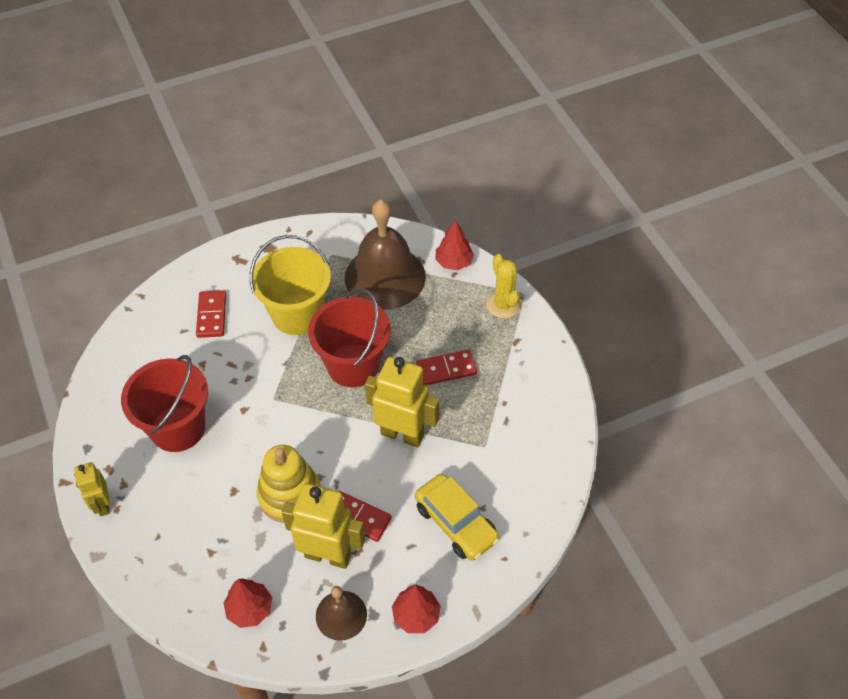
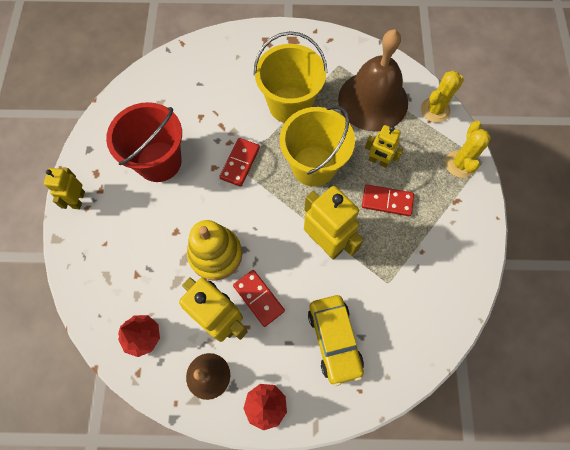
camera: 25 degrees right, 15 degrees up
red domino [196,290,226,338] -> red domino moved to [219,138,260,187]
red bucket [308,289,391,387] -> yellow bucket [280,105,355,187]
red tree [435,220,474,270] -> yellow cactus [421,71,464,123]
none -> yellow robot [365,125,403,168]

